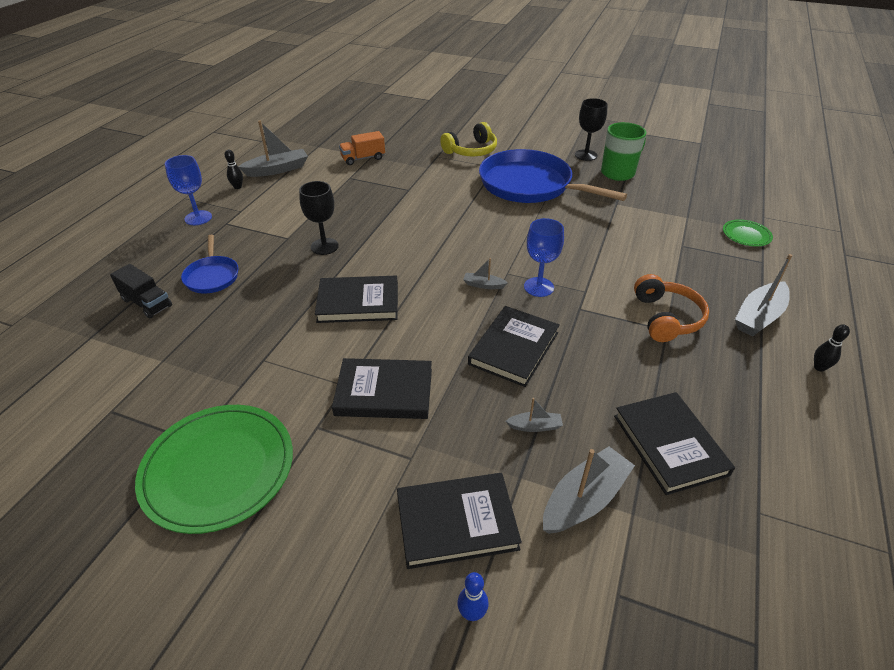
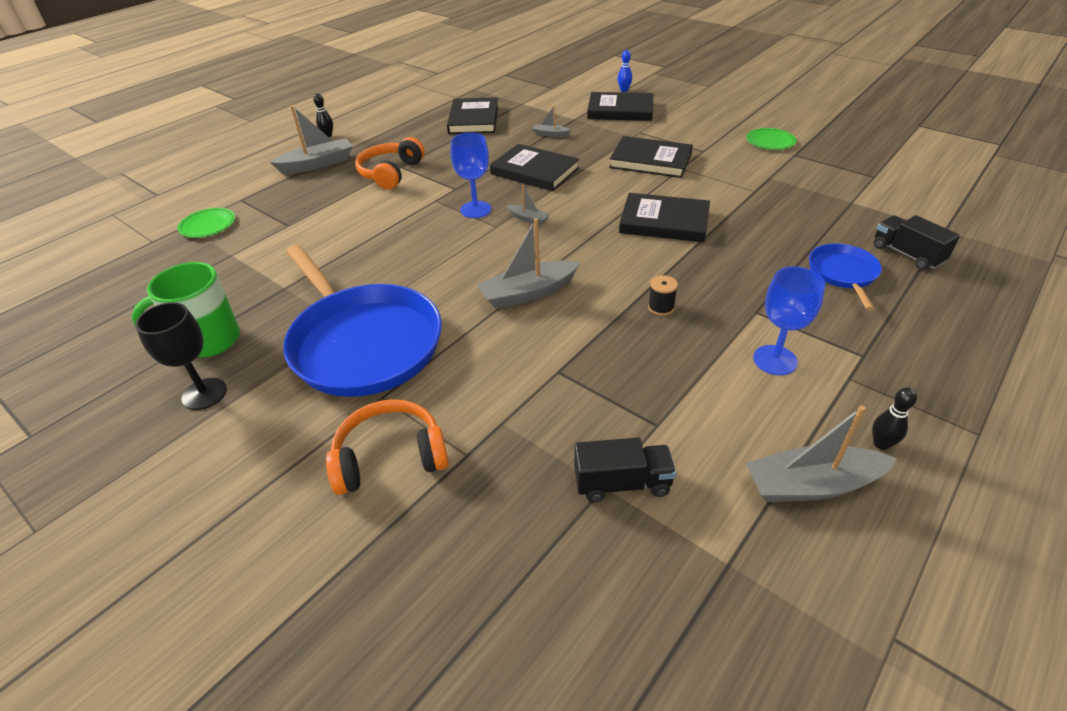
camera: 160 degrees left, 0 degrees up
green plate [135,405,293,534] -> green plate [746,128,796,150], size x0.47
blue goblet [165,155,212,225] -> blue goblet moved to [753,266,825,375]
black goblet [299,181,339,255] -> none
orange truck [339,131,385,165] -> black truck [574,438,676,502]
yellow headphones [440,122,497,156] -> orange headphones [326,399,449,495]
black book [468,306,560,387] -> black book turned 75 degrees clockwise [490,144,579,191]
grey boat [543,446,635,534] -> grey boat moved to [477,218,580,309]
none -> black spool [648,275,678,316]

